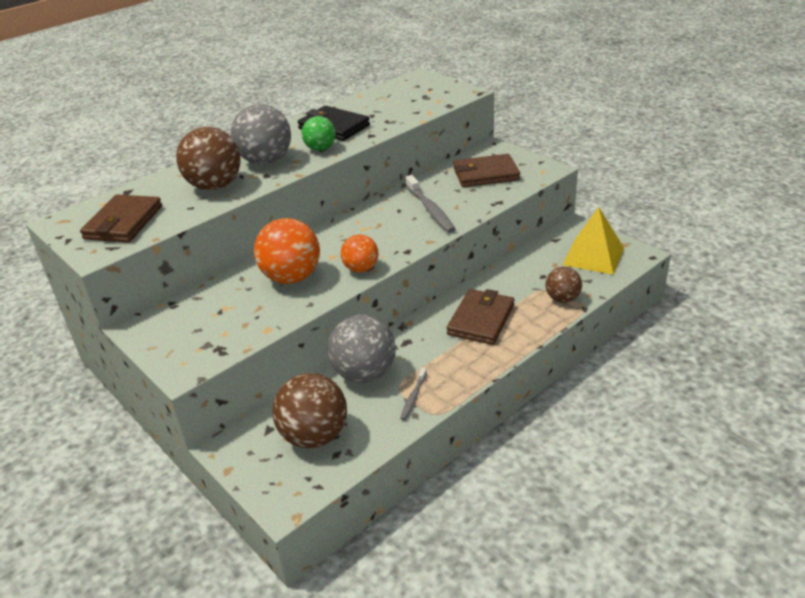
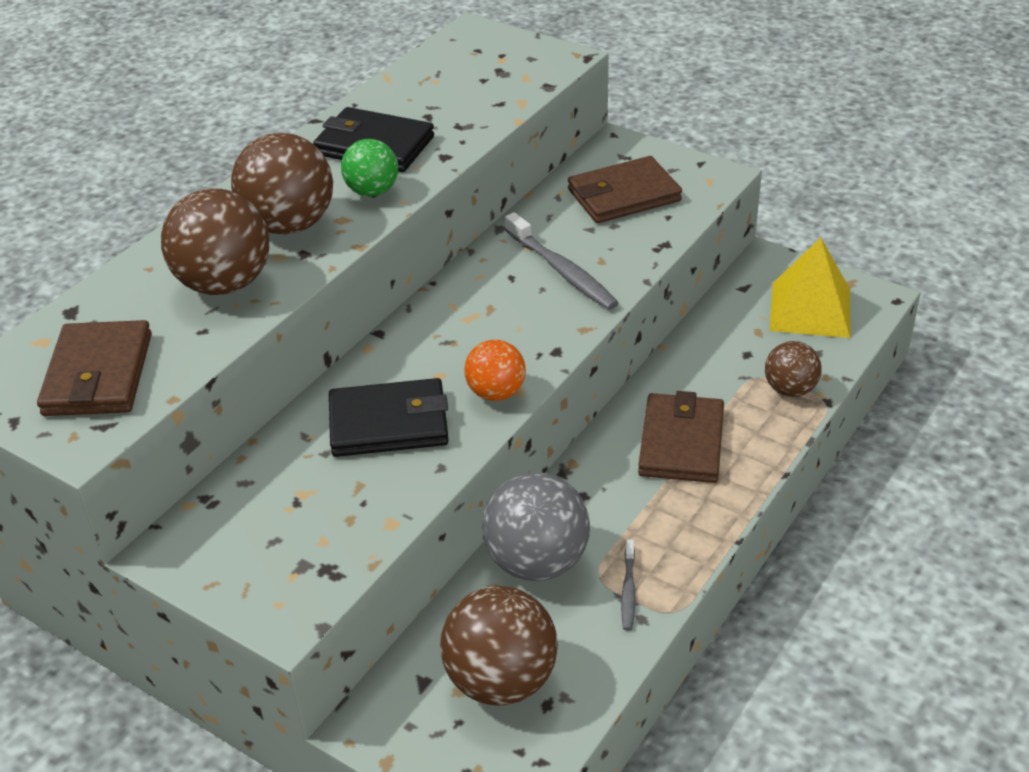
camera: 15 degrees left, 5 degrees up
grey ball [231,104,291,165] -> brown ball [231,133,333,235]
orange ball [254,218,320,284] -> black wallet [329,378,449,457]

